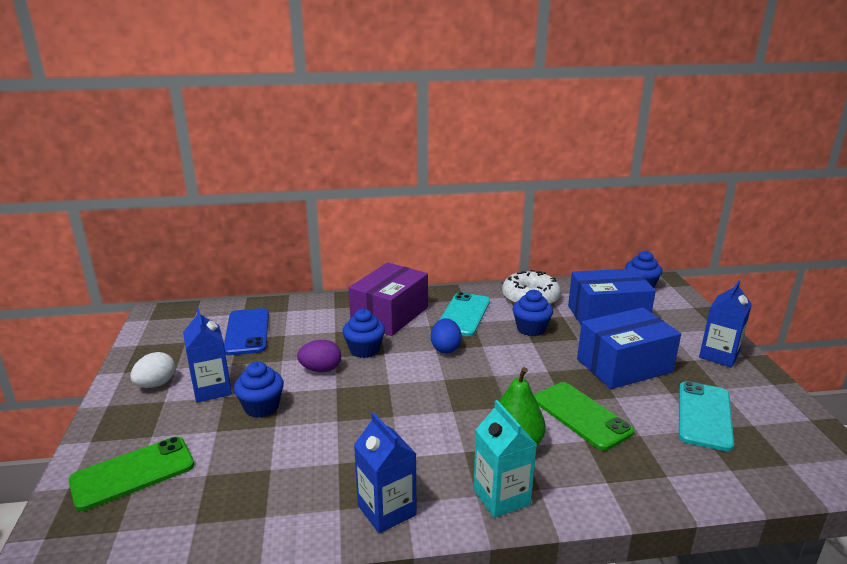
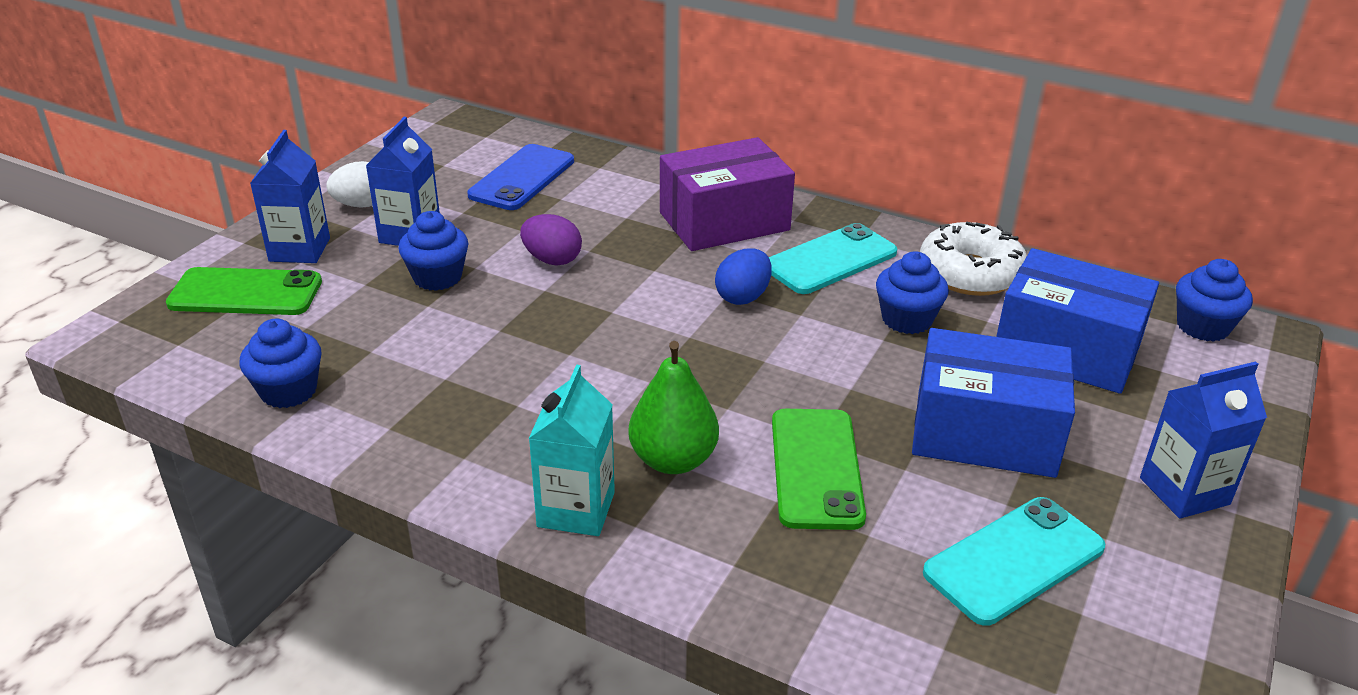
camera: 35 degrees right, 10 degrees up
blue cupcake [342,309,385,358] -> blue cupcake moved to [240,319,322,408]
blue carton [354,413,416,533] -> blue carton moved to [250,130,330,263]

